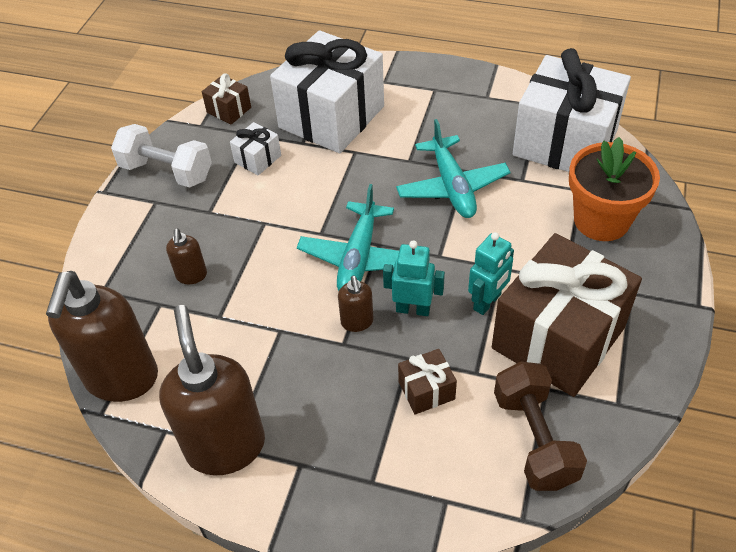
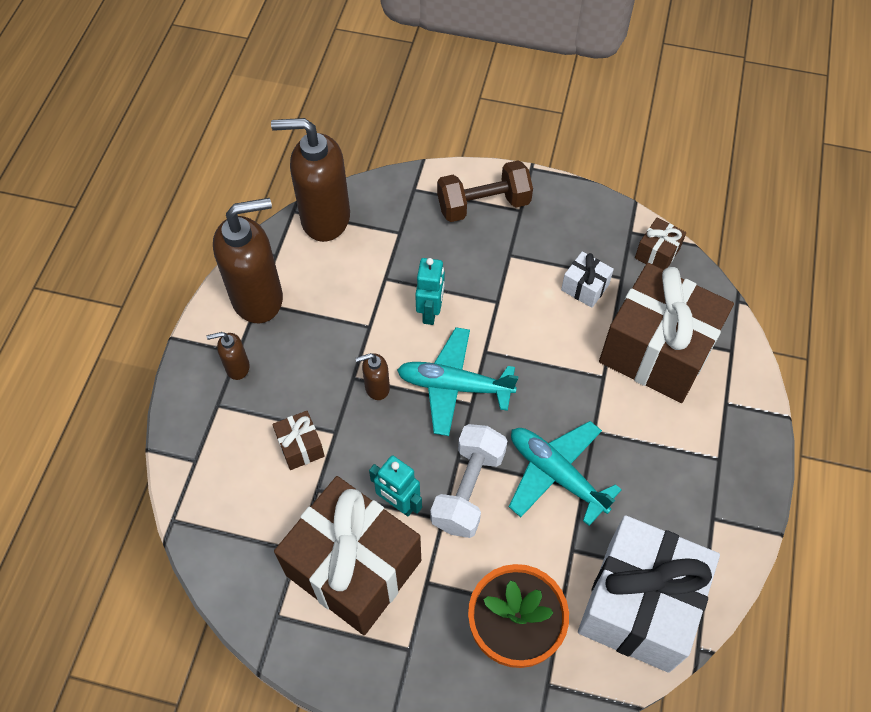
camera: 85 degrees right, 10 degrees up
white dumbbell [111,124,212,188] -> white dumbbell moved to [430,424,507,538]
brown soap dispenser [166,229,207,284] -> brown soap dispenser moved to [206,332,250,380]
white gift [270,30,384,153] -> brown gift [599,263,734,403]
turquoise robot [383,240,445,316] -> turquoise robot moved to [415,258,445,325]
turquoise plane [396,119,511,218] -> turquoise plane turned 60 degrees clockwise [509,421,622,526]
brown dumbbell [494,362,587,491] -> brown dumbbell moved to [437,160,533,222]

